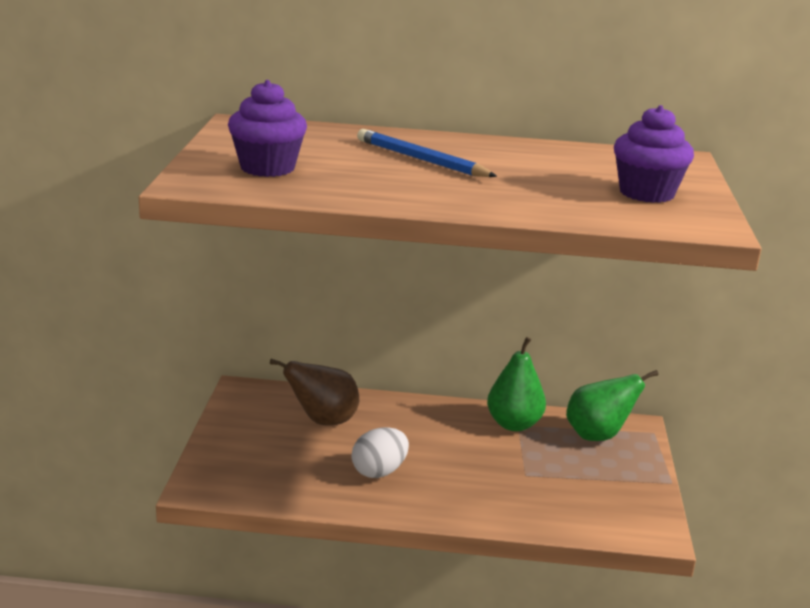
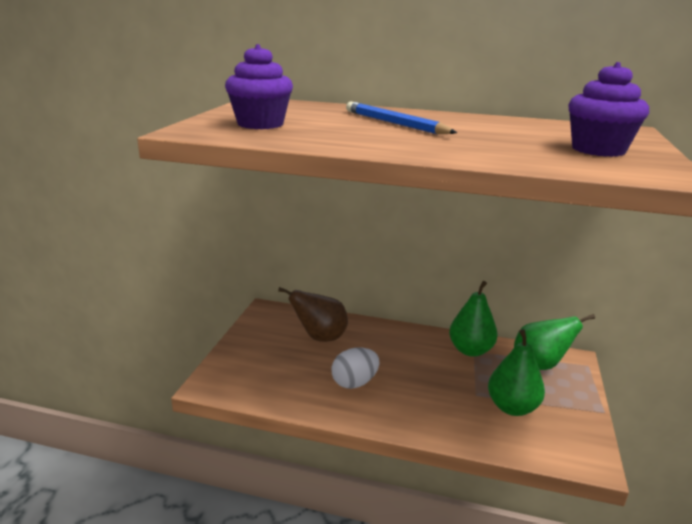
camera: 10 degrees right, 0 degrees up
none -> green pear [488,329,545,416]

